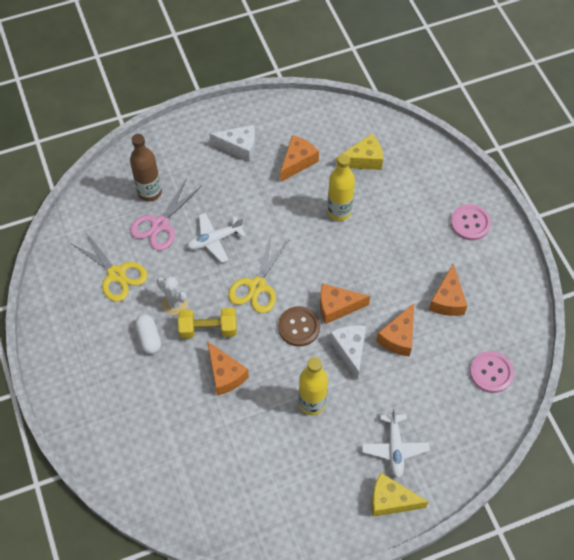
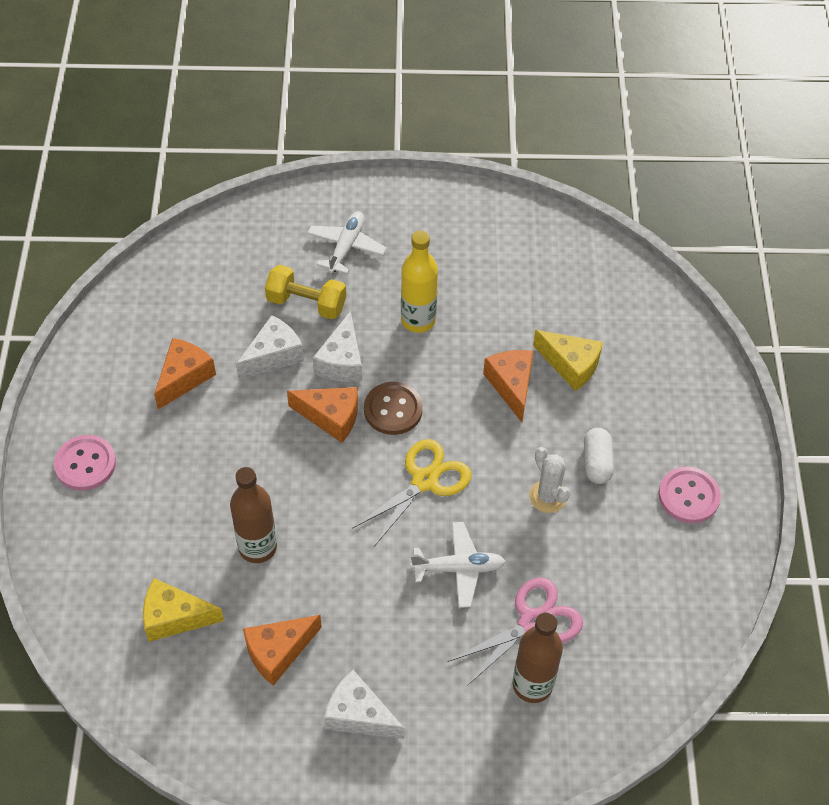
camera: 160 degrees left, 5 degrees down
yellow scissors [70,231,148,302] -> none
yellow dumbbell [178,308,237,339] -> yellow dumbbell moved to [265,265,346,319]
yellow bottle [327,154,355,221] -> brown bottle [230,467,277,563]
yellow cheese [372,473,429,517] -> yellow cheese moved to [533,330,603,391]
orange cheese [376,303,414,357] -> white cheese [236,315,304,380]
pink button [470,351,514,393] -> pink button moved to [659,467,721,523]

